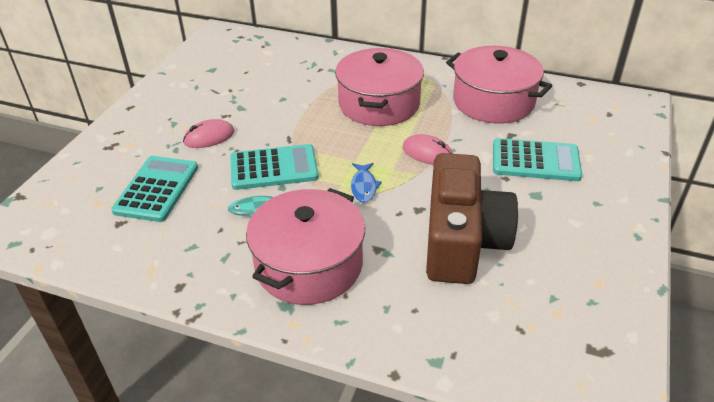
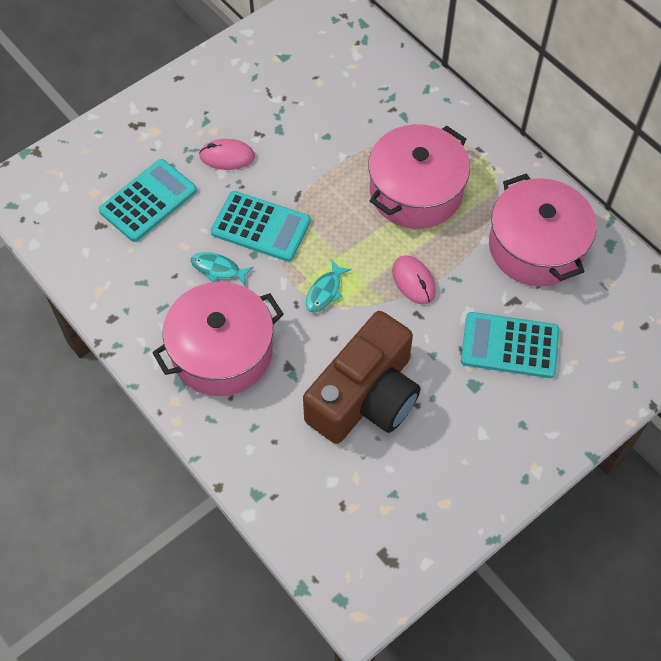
camera: 30 degrees right, 20 degrees up
blue fish [351,163,382,203] -> turquoise fish [306,259,352,312]
turquoise calculator [493,138,582,181] -> turquoise calculator turned 150 degrees clockwise [461,312,559,378]

